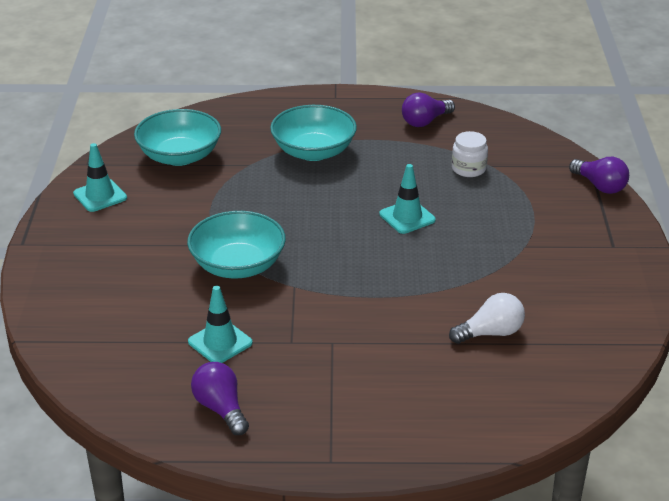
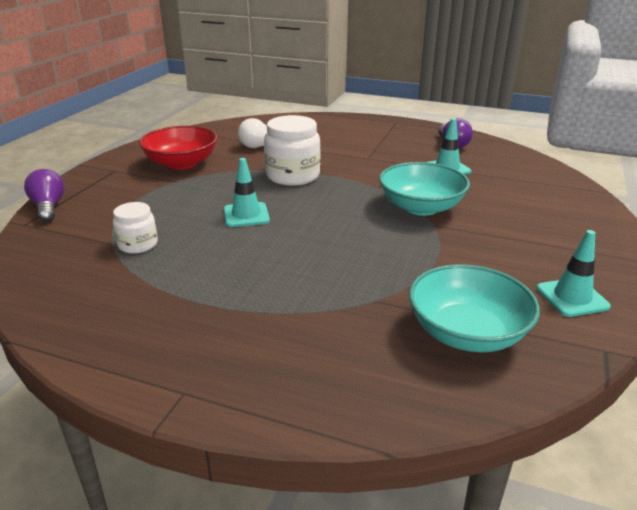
camera: 160 degrees left, 5 degrees down
turquoise bowl [270,105,357,161] -> none
purple light bulb [402,93,455,127] -> none
none -> red bowl [139,126,217,170]
none -> white jar [264,115,321,186]

